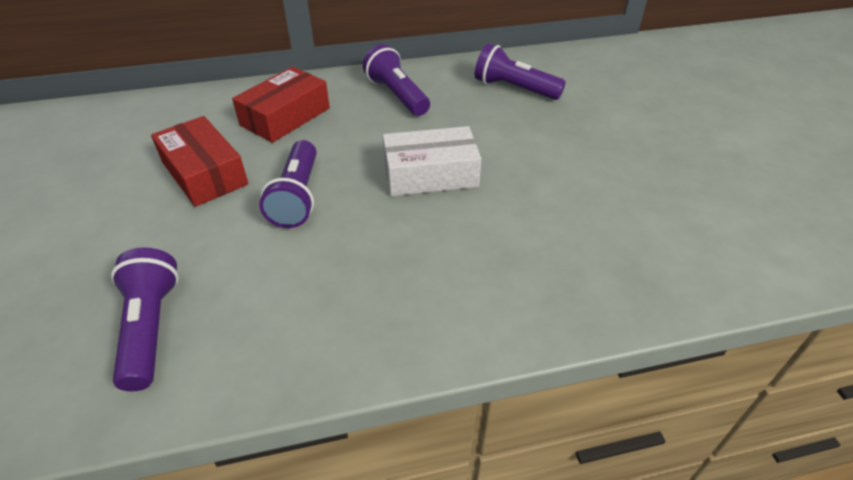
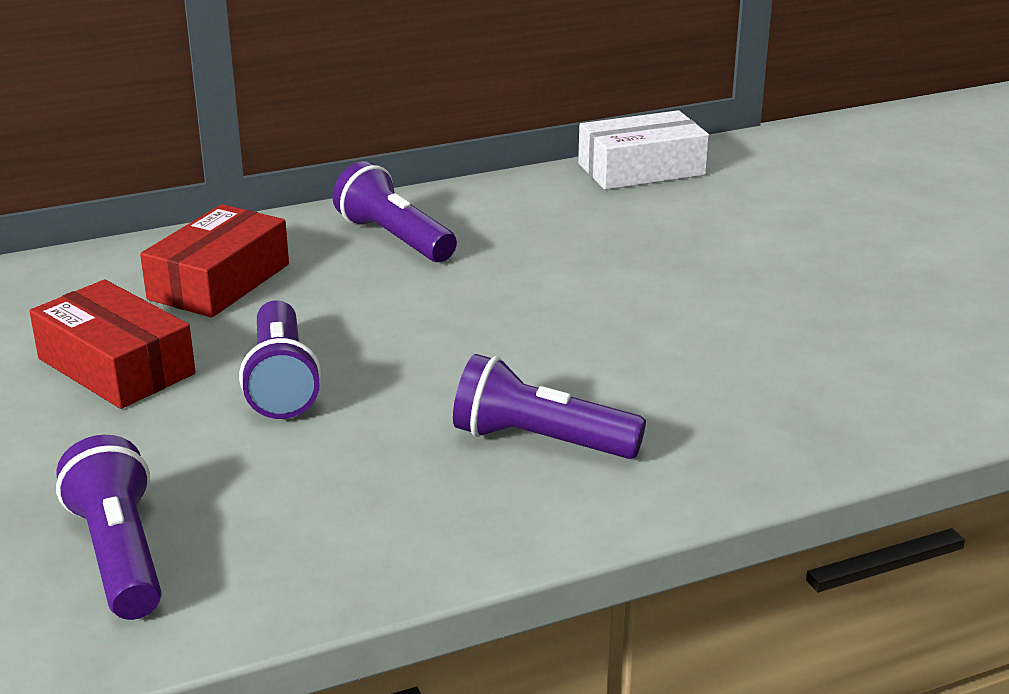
camera: 10 degrees left, 15 degrees down
white box [382,126,482,196] -> white box moved to [578,110,709,190]
purple flashlight [475,43,566,100] -> purple flashlight moved to [453,354,646,459]

